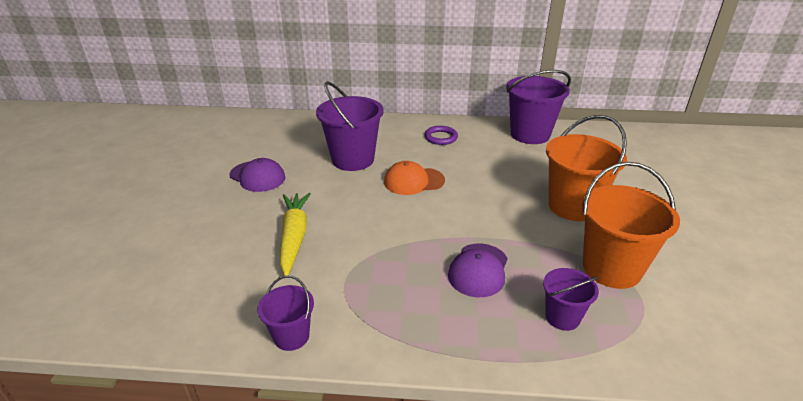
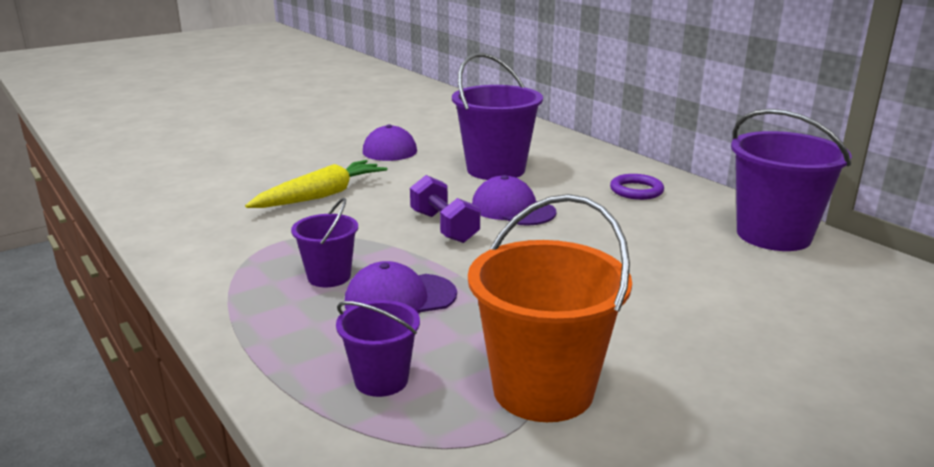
camera: 50 degrees right, 10 degrees down
purple bucket [257,275,314,351] -> purple bucket moved to [291,198,358,287]
orange cap [384,161,445,195] -> purple cap [472,175,556,226]
orange bucket [546,115,627,221] -> none
none -> purple dumbbell [410,175,480,243]

